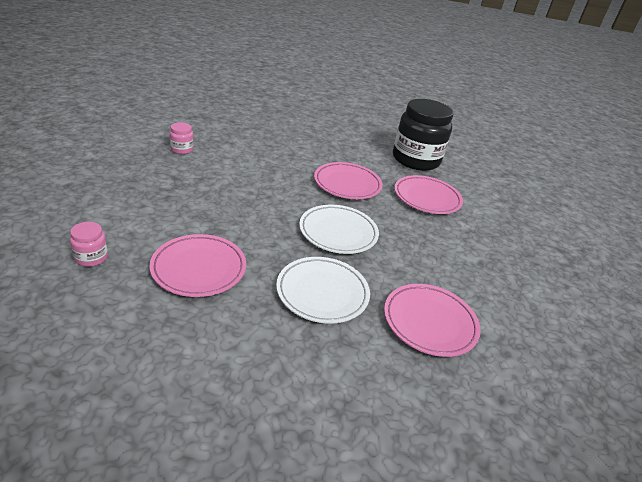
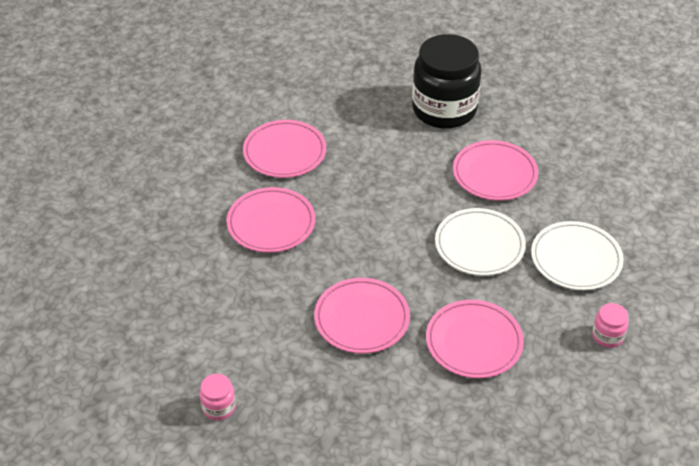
camera: 85 degrees left, 10 degrees up
pink jar [70,222,108,267] -> pink jar moved to [592,303,629,348]
white plate [299,205,379,254] -> white plate moved to [531,221,624,290]
black jar [393,99,454,171] -> black jar moved to [412,34,482,129]
none -> pink plate [314,278,410,354]

